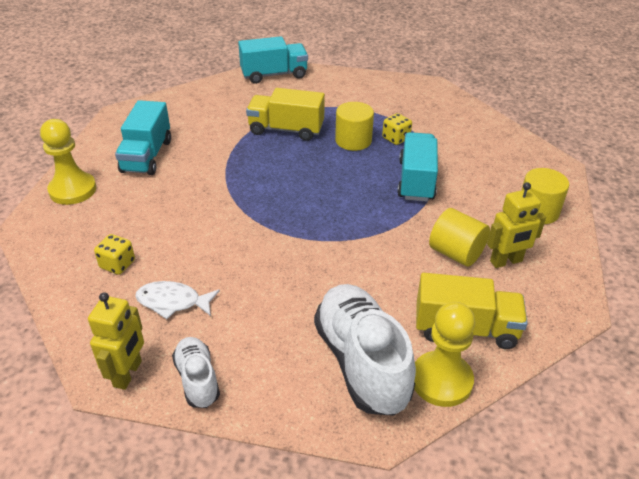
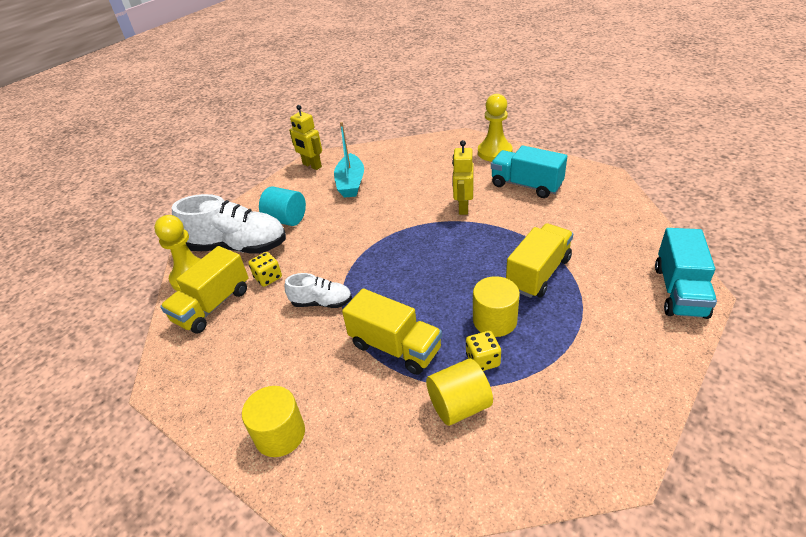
camera: 120 degrees right, 0 degrees up
yellow dice [94,234,135,275] -> yellow dice moved to [248,252,282,287]
white fish [135,281,220,319] -> turquoise boat [334,122,364,198]
white shoe [172,337,220,408] -> white shoe moved to [285,273,352,308]
turquoise truck [397,132,438,201] -> yellow truck [342,288,442,375]
yellow cylinder [429,208,490,267] -> yellow cylinder moved to [426,359,493,426]
yellow robot [487,182,546,268] -> yellow robot moved to [452,140,474,215]
none -> turquoise cylinder [259,186,306,226]

